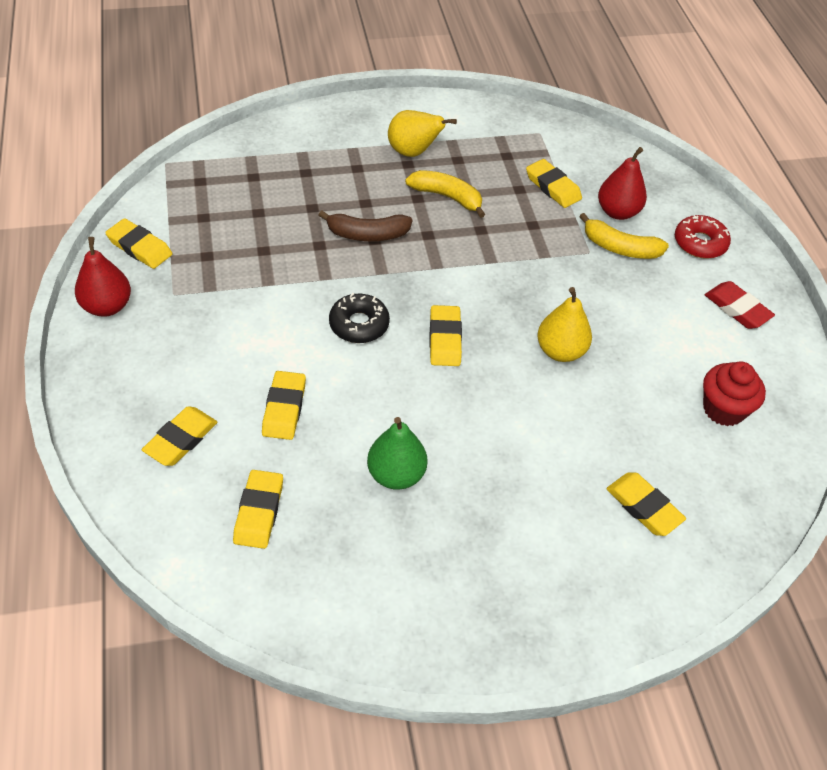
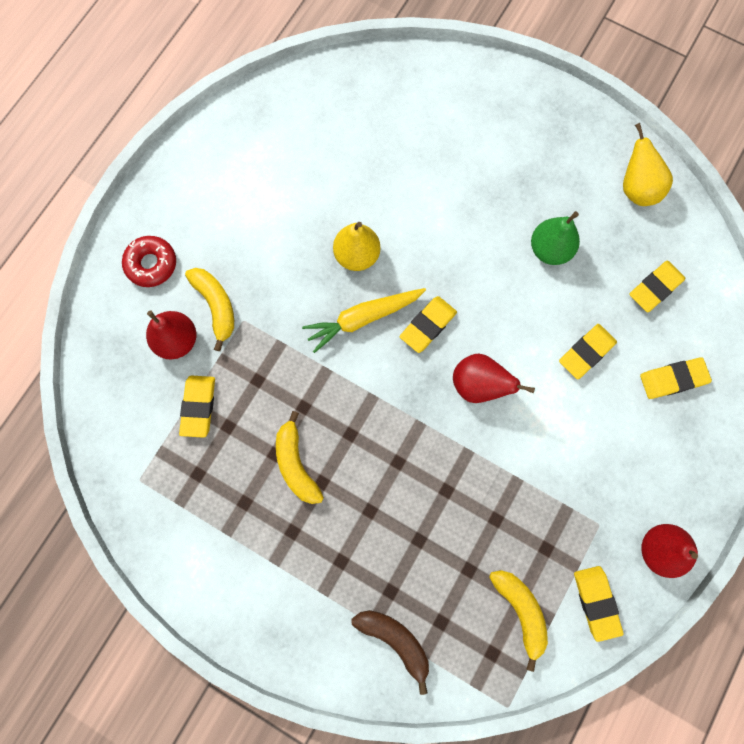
camera: 135 degrees left, 25 degrees up
brown banana [319,210,412,241] -> brown banana moved to [352,610,429,695]
black donut [329,293,390,343] -> red pear [453,353,535,403]
yellow pear [388,110,457,157] -> yellow pear moved to [623,123,673,206]
yellow eraser [606,473,686,536] -> none
red cupcake [703,361,766,426] -> none
red eraser [705,281,775,329] -> none
none -> yellow carrot [302,288,426,353]
none -> yellow banana [489,570,548,672]

